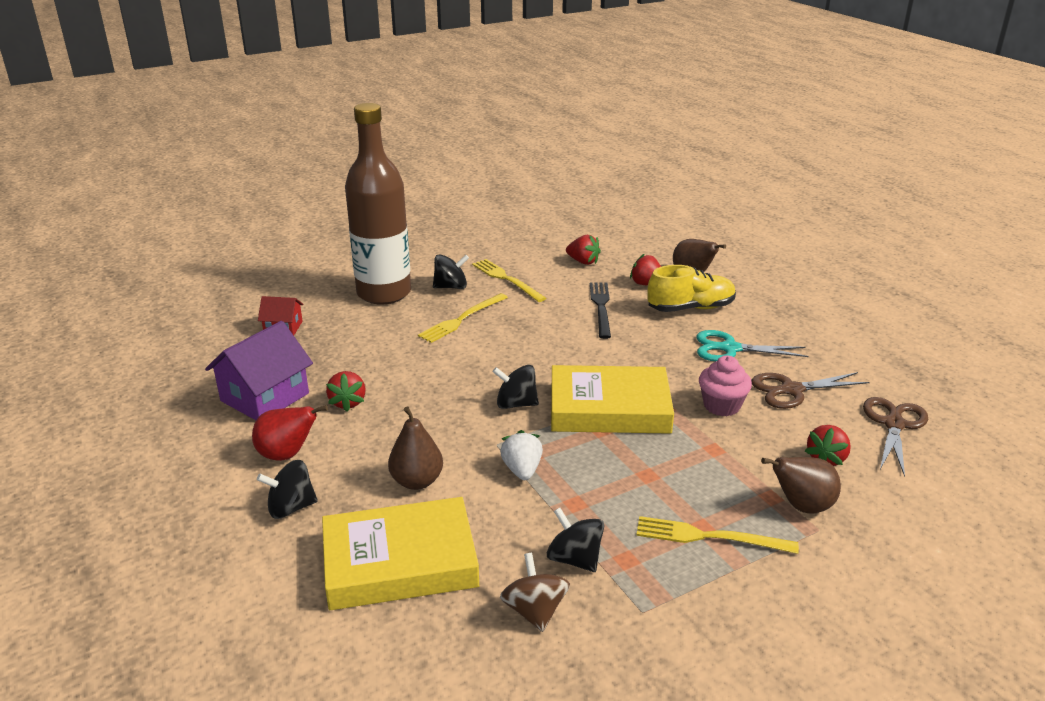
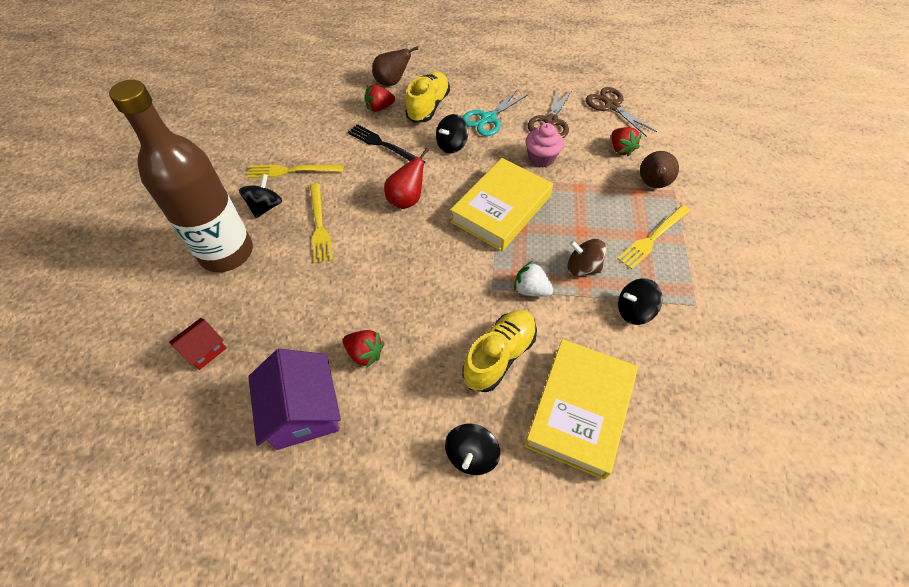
camera: 55 degrees left, 25 degrees up
red pear [252,405,328,461] -> red pear moved to [384,148,429,209]
brown pear [388,406,443,490] -> yellow shoe [463,310,537,392]
black spinning top [493,365,539,409] -> black spinning top moved to [436,114,468,153]
brown spinning top [500,553,570,632] -> brown spinning top moved to [567,239,606,276]
red strawberry [566,235,601,265] -> none

